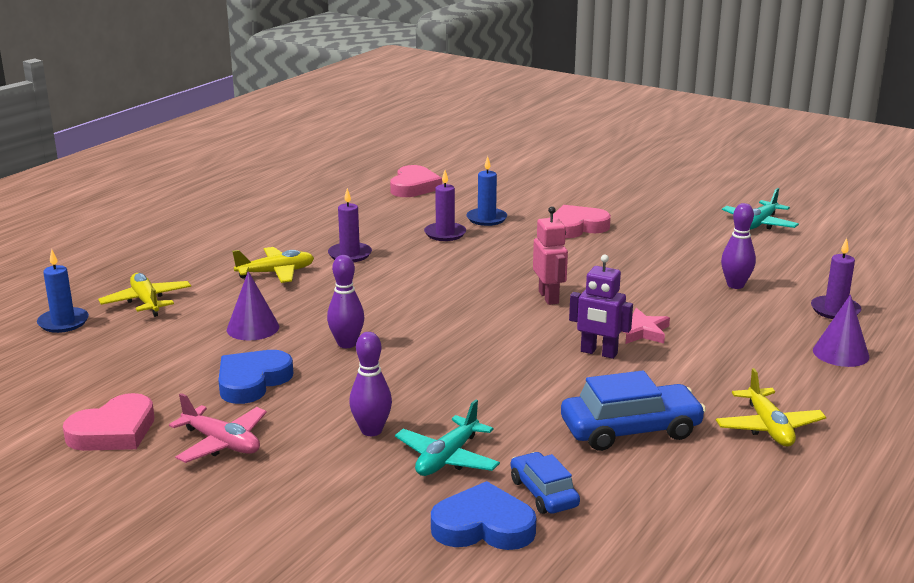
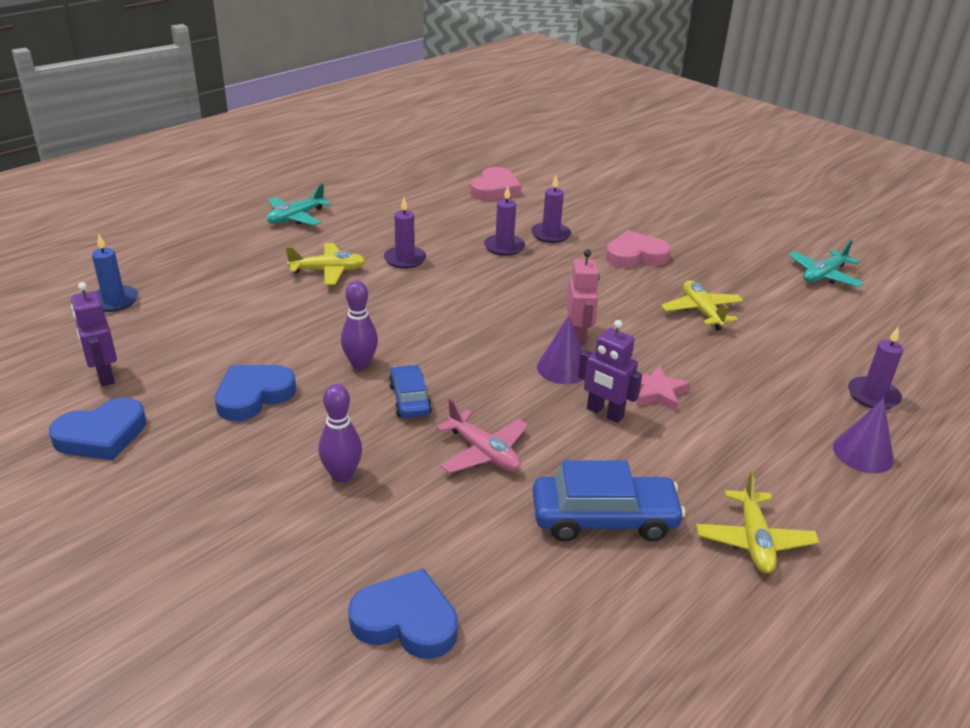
camera: 10 degrees right, 10 degrees up
pink heart [63,393,154,451] -> blue heart [49,397,146,460]
yellow plane [98,273,191,317] -> yellow plane moved to [661,280,744,330]
pink plane [169,393,267,463] -> pink plane moved to [436,398,528,473]
purple cone [227,271,279,341] -> purple cone moved to [537,315,583,384]
turquoise plane [395,399,500,476] -> turquoise plane moved to [267,183,331,226]
blue candle [466,156,507,226] -> purple candle [531,176,571,243]
blue car [511,452,580,514] -> blue car moved to [389,365,432,418]
purple bowling pin [721,203,756,289] -> none
none -> purple robot [71,282,117,387]

